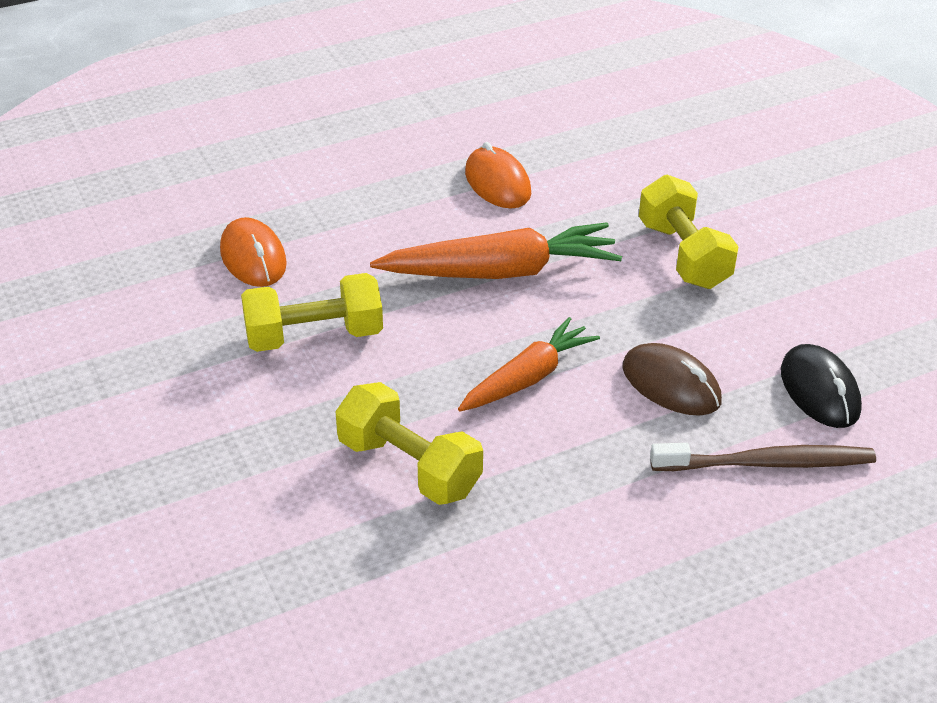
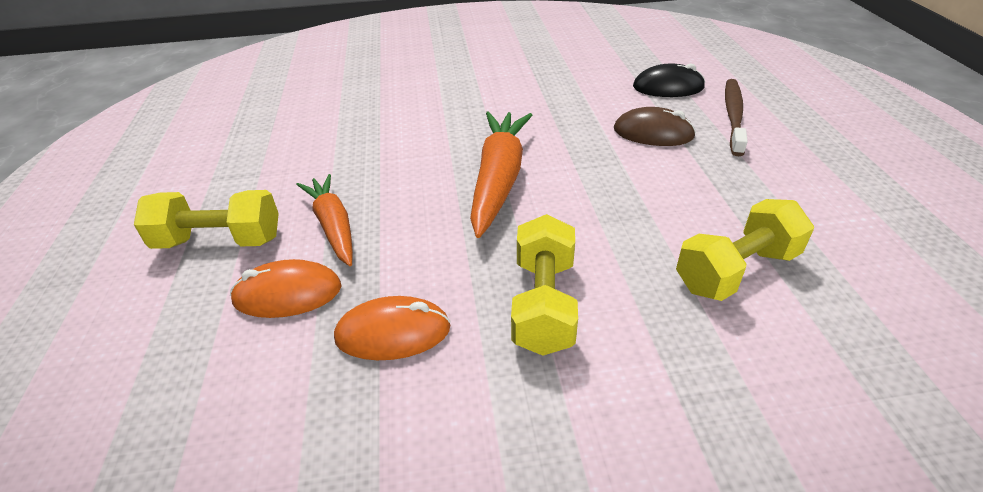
camera: 70 degrees left, 0 degrees up
orange carrot [458,317,600,411] -> orange carrot moved to [297,174,353,266]
orange mouse [465,142,531,209] -> orange mouse moved to [230,259,342,318]
brown mouse [622,343,722,416] -> brown mouse turned 45 degrees clockwise [614,107,696,146]
yellow dumbbell [639,175,739,289] -> yellow dumbbell moved to [134,190,279,249]

